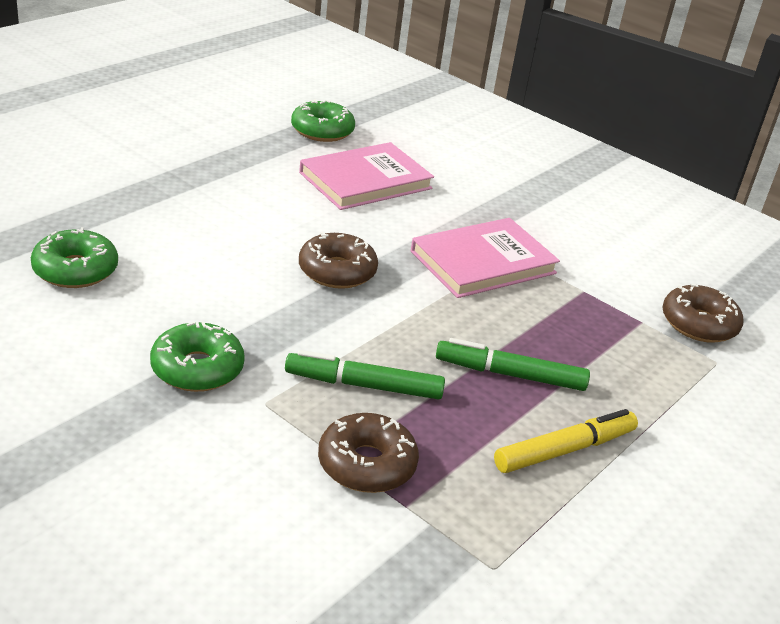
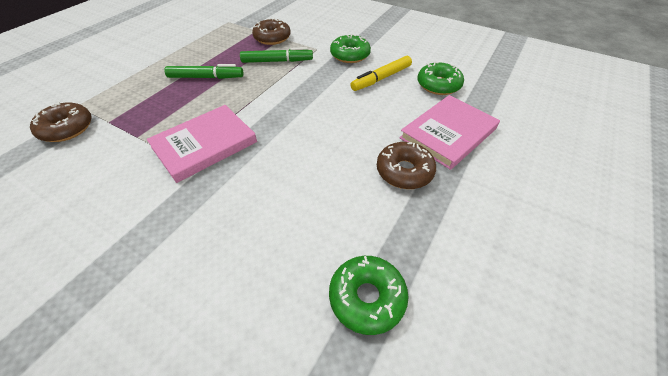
camera: 175 degrees right, 15 degrees up
pink book [299,142,434,210] -> pink book moved to [399,95,500,170]
brown donut [299,232,378,289] -> brown donut moved to [377,142,436,189]
yellow marker [494,409,638,473] -> yellow marker moved to [350,56,412,91]

